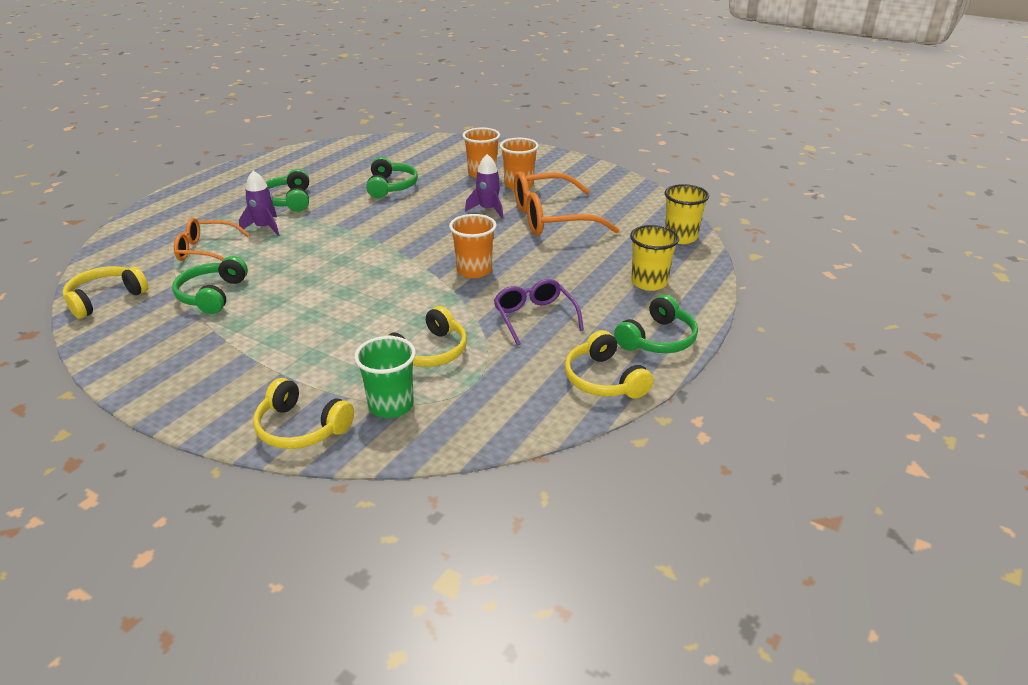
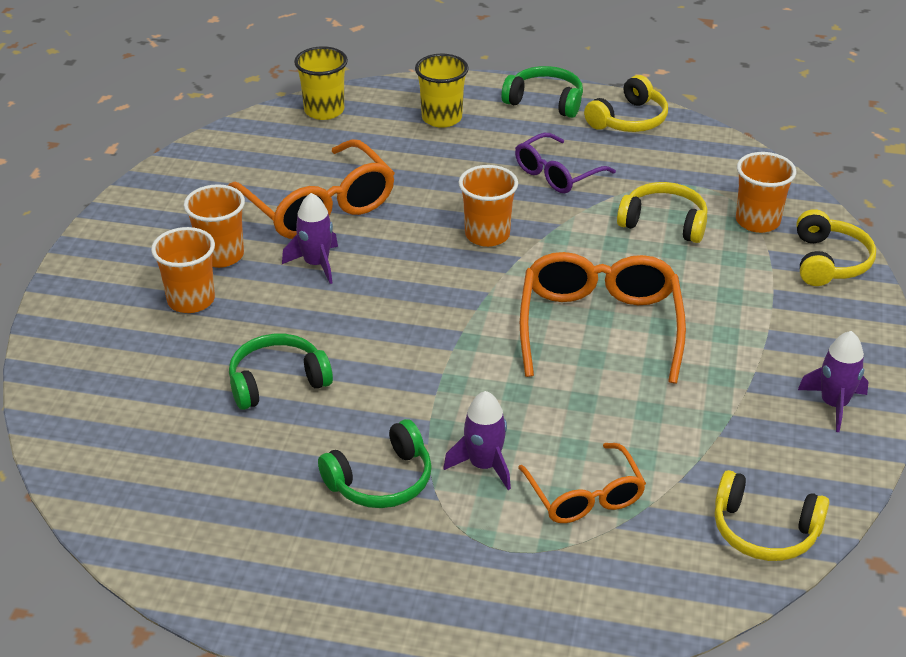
camera: 110 degrees left, 5 degrees up
green headphones [172,256,248,314] -> none
green cup [354,336,416,418] -> orange cup [736,152,796,233]
none -> orange glasses [520,252,686,384]
none -> purple rocket [798,331,869,432]

